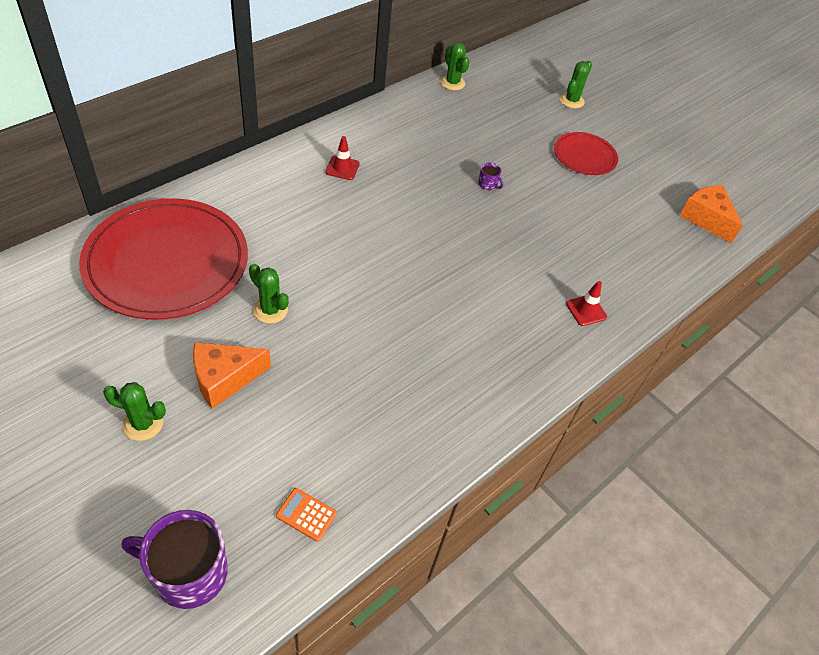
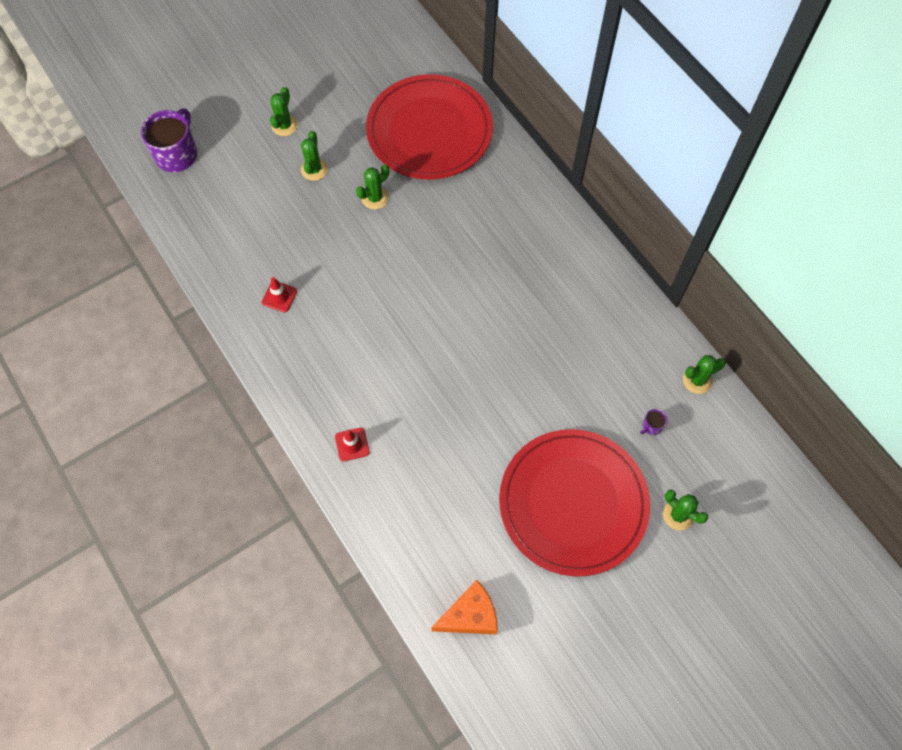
camera: 105 degrees right, 15 degrees up
orange cheese [193,342,271,409] -> green cactus [301,131,328,181]
orange calculator [276,488,337,541] -> none
red traffic cone [325,136,360,180] -> red traffic cone moved to [262,277,297,312]
purple mug [478,163,503,190] -> purple mug moved to [640,409,668,435]
red plate [554,132,618,175] -> red plate [499,429,650,577], size x2.01

